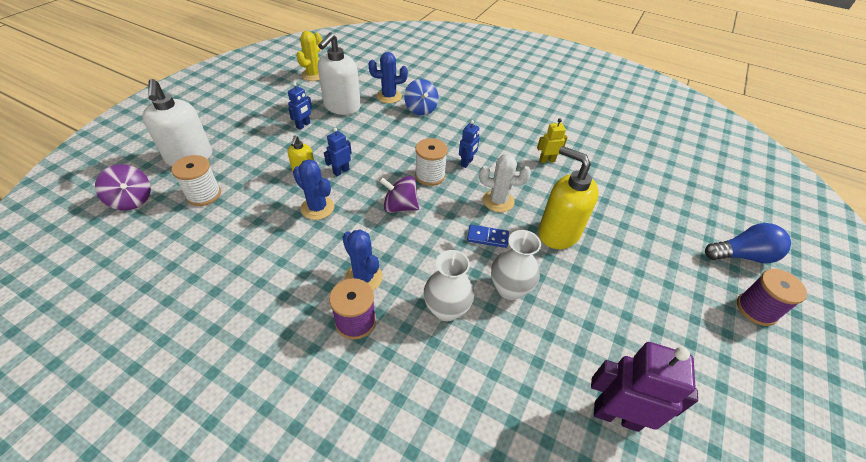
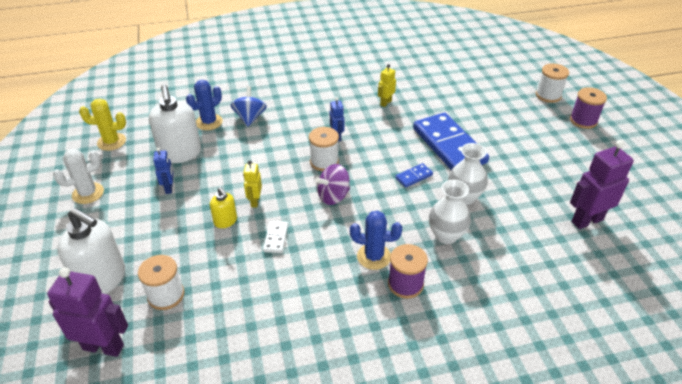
camera: 40 degrees left, 5 degrees down
purple spinning top [95,164,151,210] -> purple robot [47,267,128,357]
blue cactus [293,159,334,220] -> white domino [263,221,288,253]
yellow cactus [296,31,322,81] -> yellow cactus turned 75 degrees counterclockwise [79,99,126,151]
blue robot [324,128,352,176] -> yellow robot [243,161,262,208]
blue spinning top [404,79,439,116] -> blue spinning top turned 120 degrees counterclockwise [230,86,267,127]
white cactus [479,154,531,212] -> white cactus moved to [53,149,104,204]
yellow soap dispenser [538,146,599,249] -> blue domino [413,113,489,170]
blue light bulb [705,223,791,263] -> white spool [536,63,569,103]

